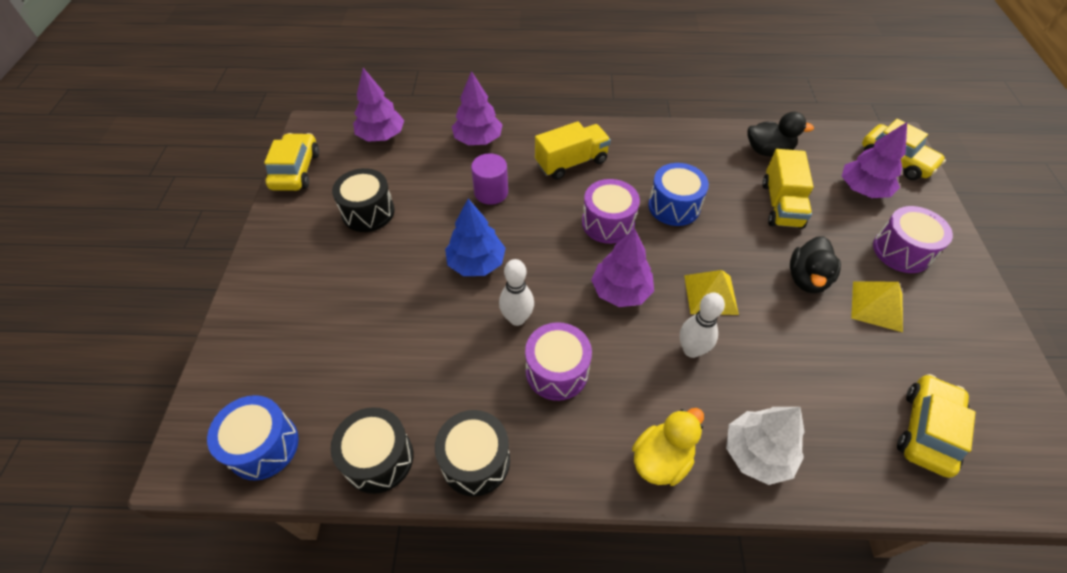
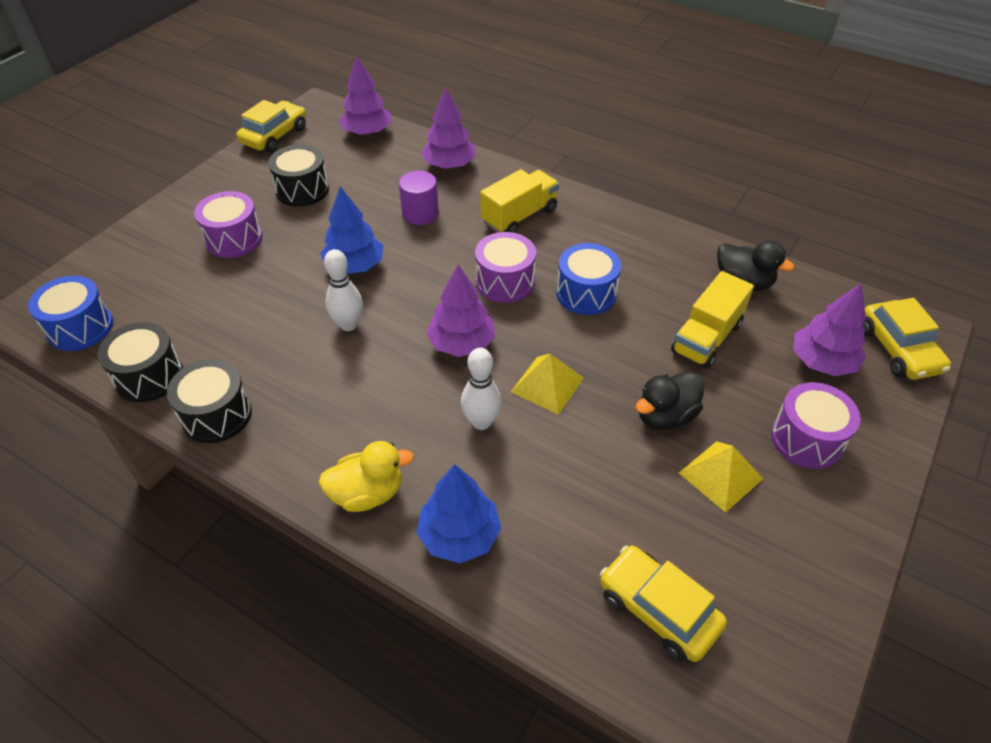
camera: 30 degrees right, 5 degrees down
purple drum [525,322,592,401] -> purple drum moved to [194,191,262,258]
yellow truck [535,121,611,180] -> yellow truck turned 45 degrees counterclockwise [480,169,559,233]
white tree [726,407,805,485] -> blue tree [417,464,502,563]
yellow car [897,374,976,478] -> yellow car turned 105 degrees counterclockwise [600,545,727,662]

